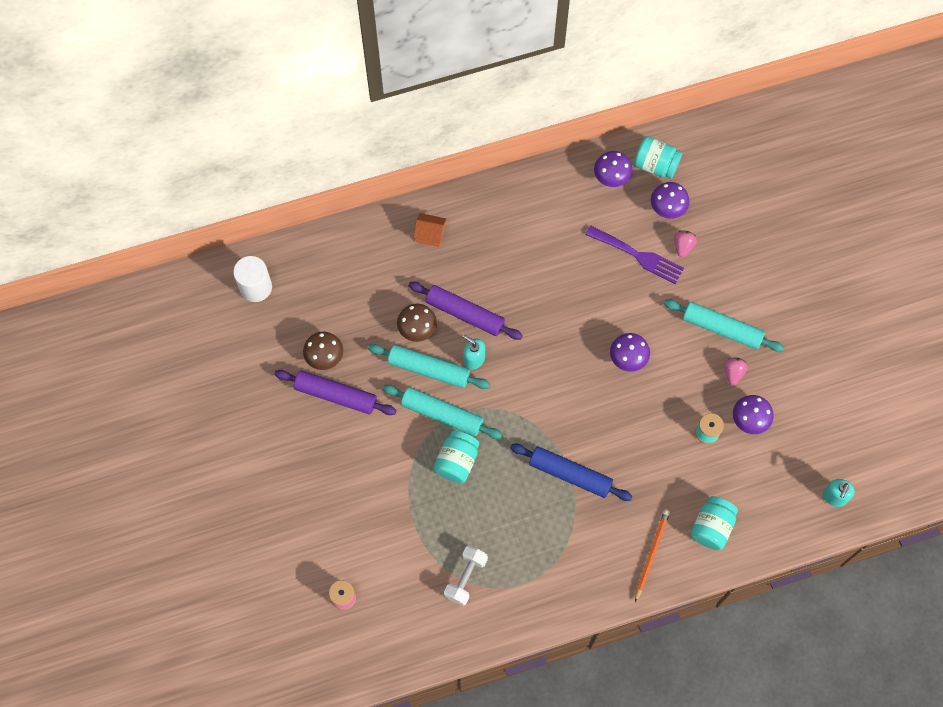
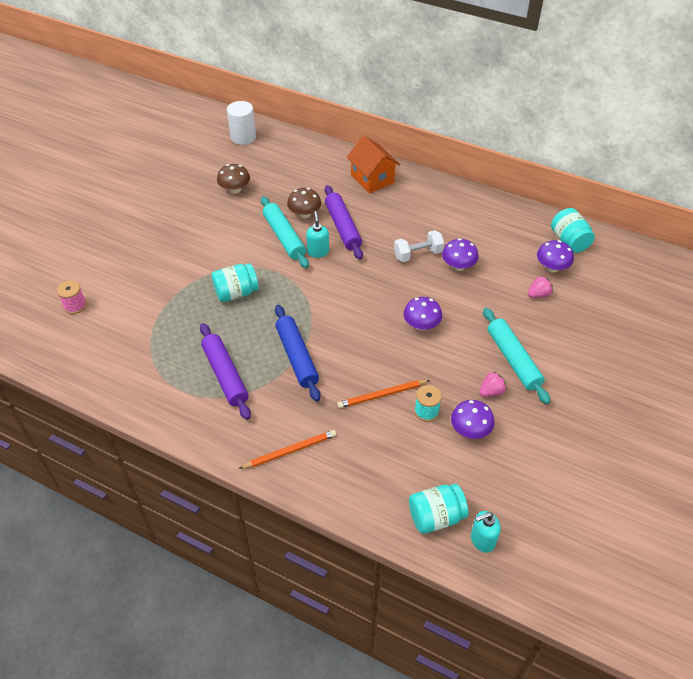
camera: 45 degrees right, 20 degrees down
purple rolling pin [274,370,397,415] -> purple rolling pin moved to [200,323,251,420]
turquoise rolling pin [382,385,503,439] -> none
orange house [414,213,446,247] -> orange house [347,135,400,193], size x1.66
white dumbbell [444,546,488,606] -> white dumbbell moved to [394,230,444,262]
purple fork [586,226,684,284] -> none
purple mushroom [594,151,632,187] -> purple mushroom moved to [442,238,479,271]
turquoise jar [690,496,738,550] -> turquoise jar moved to [409,484,468,534]
none -> orange pencil [337,380,430,408]

